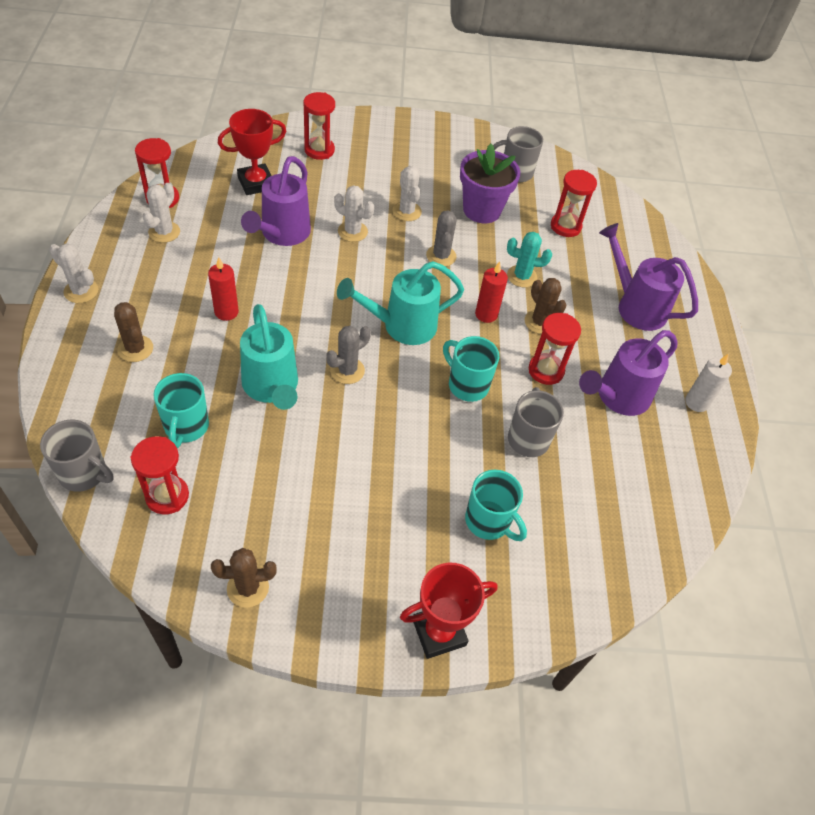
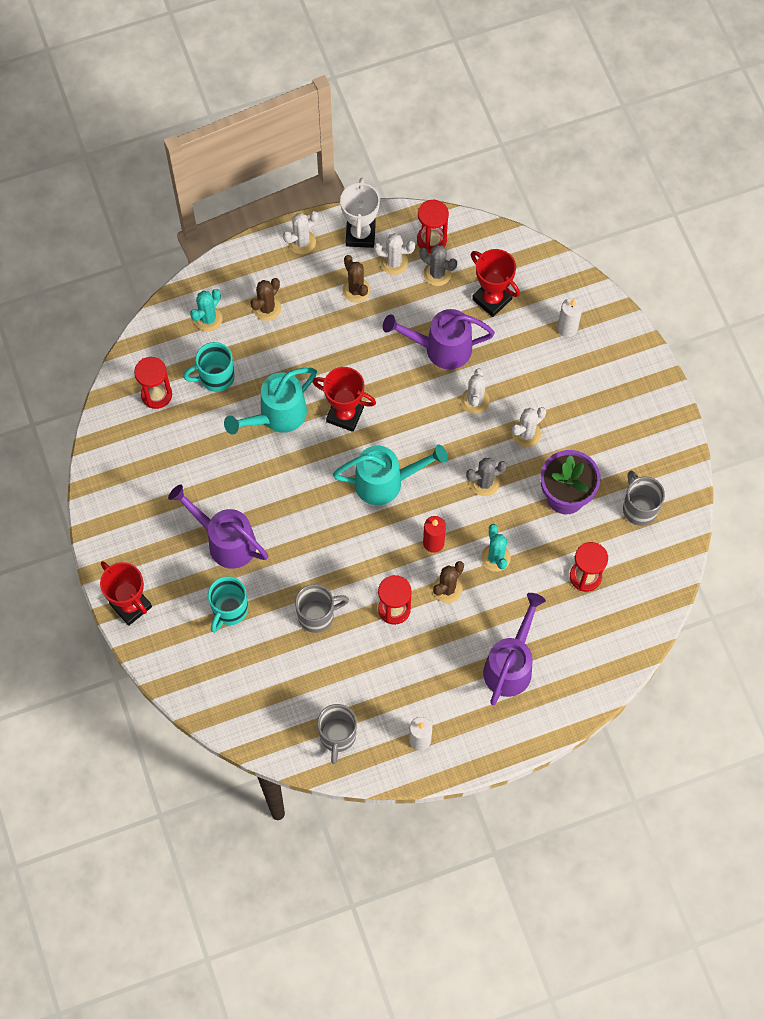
camera: 75 degrees right, 15 degrees up
grey mug [40,420,114,492] -> grey mug moved to [317,704,357,764]
white cactus [49,243,98,303] -> white cactus turned 45 degrees clockwise [283,211,318,254]
red candle [208,257,239,321] -> none
brown cactus [211,548,277,608] -> brown cactus moved to [342,255,370,303]
red hourglass [304,92,335,160] -> white candle [558,298,583,337]
grey cactus [326,326,371,384] -> grey cactus moved to [420,245,457,286]
turquoise watering can [337,261,464,345] -> turquoise watering can turned 120 degrees clockwise [333,444,448,505]
turquoise mug [443,336,499,402] -> none
purple watering can [579,330,678,416] -> purple watering can moved to [168,484,268,569]
none -> turquoise cactus [190,289,223,331]
none -> red trophy [313,367,376,432]
none -> white trophy [340,178,380,248]

